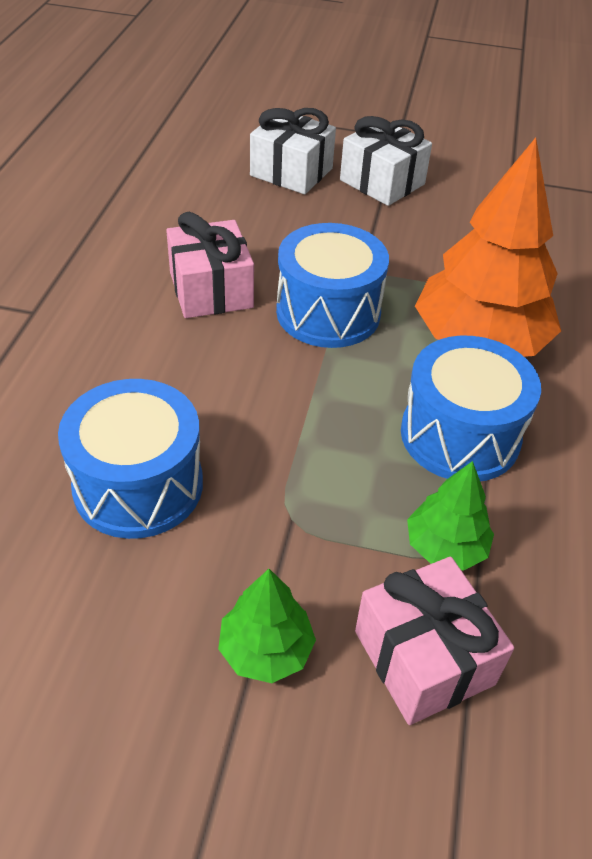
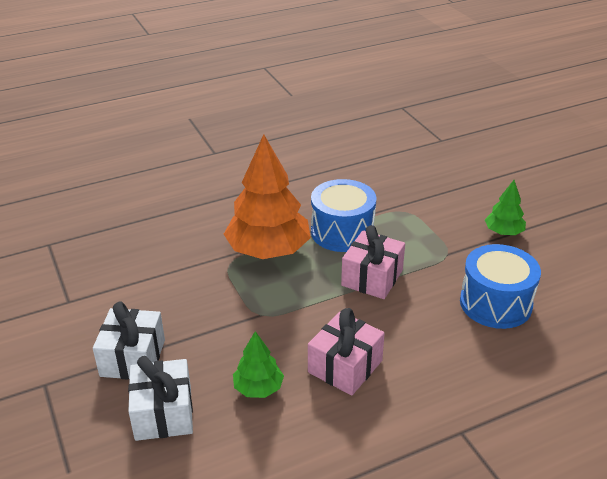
camera: 125 degrees left, 10 degrees down
blue drum [276,223,389,348] -> none
pink gift [355,557,514,725] -> pink gift moved to [341,225,405,299]
green tree [407,461,494,571] -> green tree moved to [233,331,284,398]

